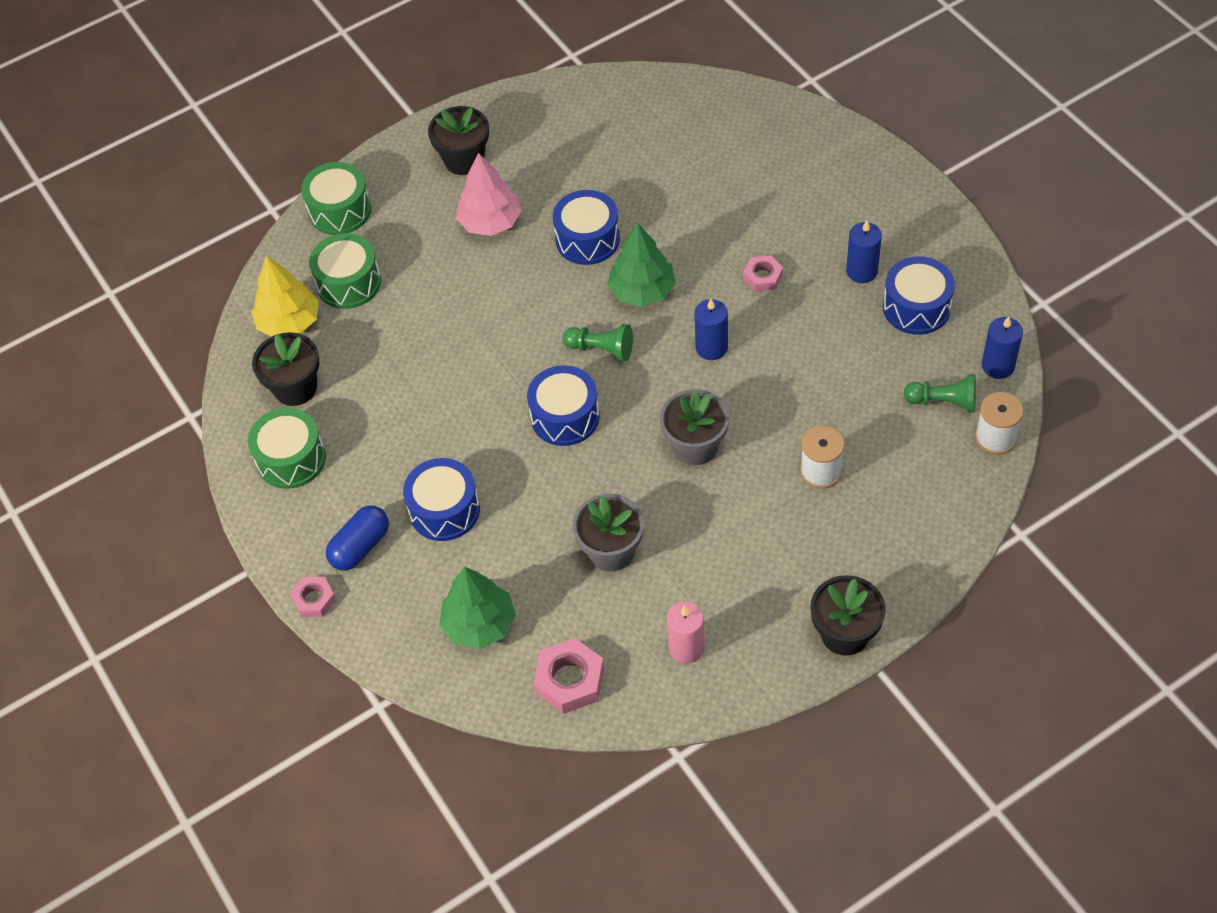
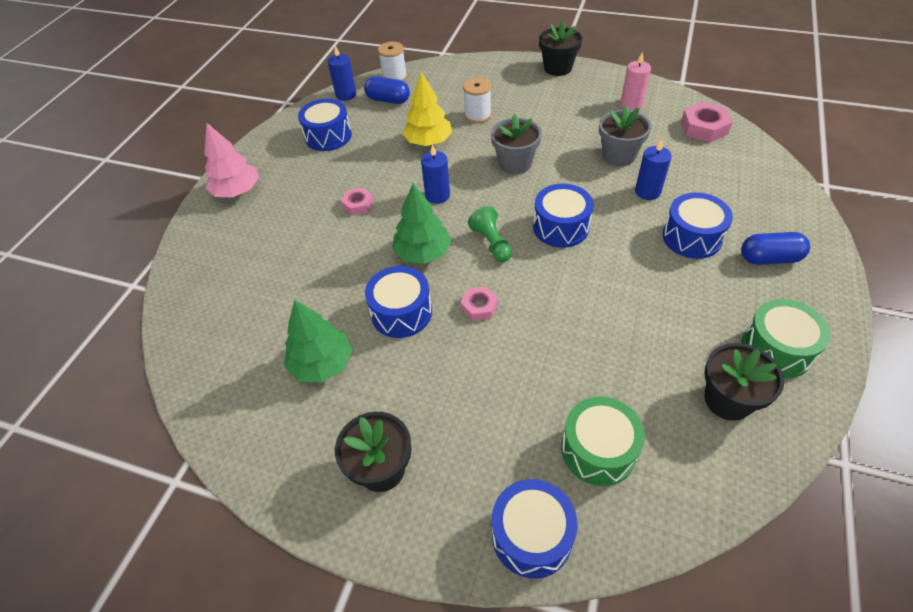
camera: 130 degrees left, 5 degrees down
yellow tree [251,256,319,337] -> yellow tree moved to [402,72,452,146]
pink nut [290,577,336,617] -> pink nut moved to [461,287,498,321]
green drum [301,162,371,235] -> blue drum [492,479,578,579]
green tree [439,567,516,649] -> green tree moved to [284,300,352,383]
pink tree [456,153,522,236] -> pink tree moved to [204,123,259,197]
blue candle [846,220,882,283] -> blue candle moved to [635,139,672,200]
green pawn [904,374,976,413] -> blue capsule [364,76,410,104]

